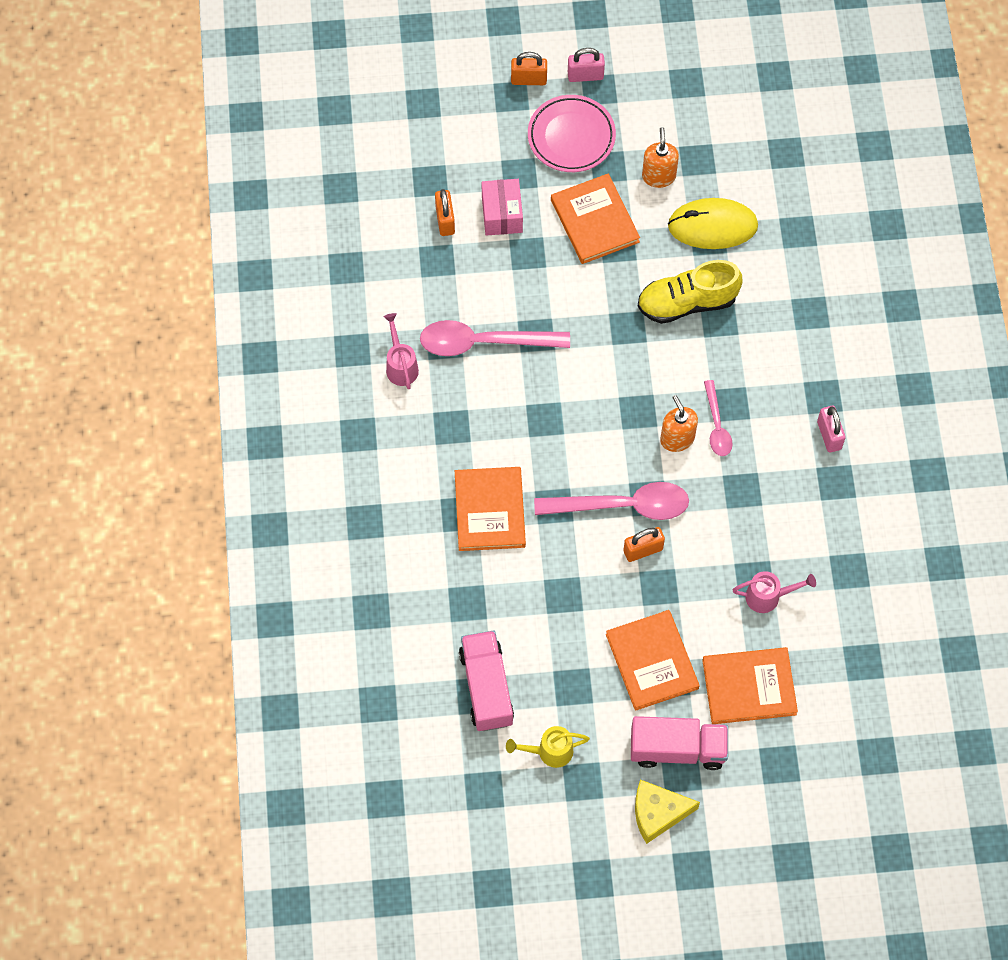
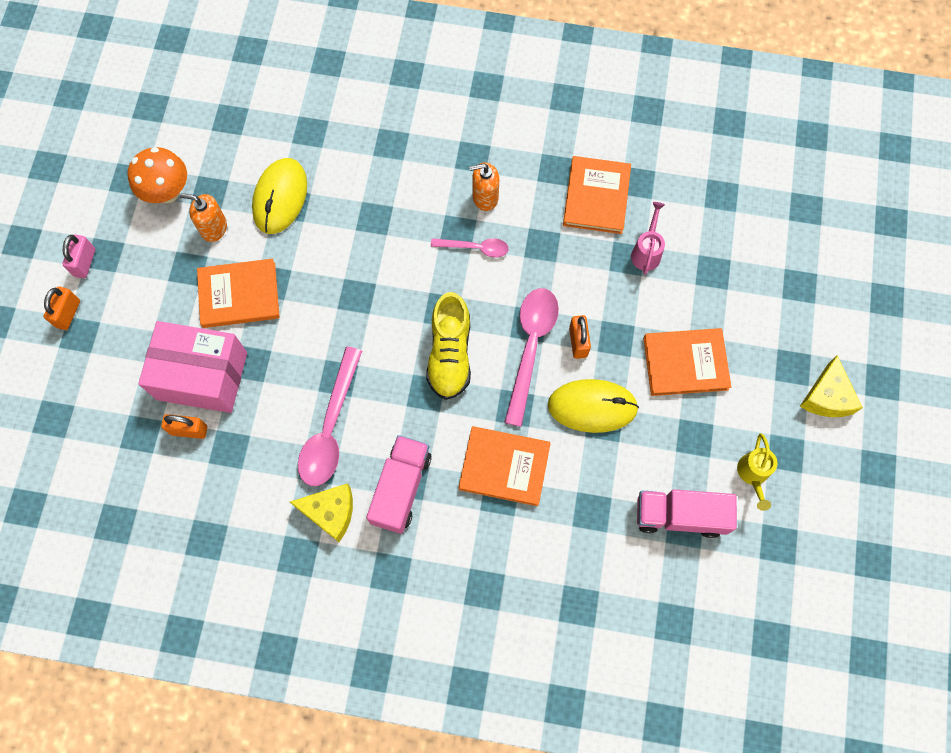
camera: 75 degrees left, 5 degrees up
pink watering can [384,313,419,389] -> yellow cheese [290,483,353,542]
pink box [482,179,523,236] -> pink box [138,321,247,413], size x1.76
pink plate [528,95,616,172] -> none
pink truck [631,716,728,770] -> pink truck moved to [366,435,431,534]
yellow shoe [638,260,742,324] -> yellow shoe moved to [426,292,471,400]
orange soap dispenser [660,395,698,452] -> orange soap dispenser moved to [469,163,499,211]
orange book [702,647,798,724] -> orange book moved to [563,156,631,234]
pink padlock [817,406,846,452] -> none
none -> orange mushroom [127,147,187,203]
none -> yellow mouse [548,379,639,433]

